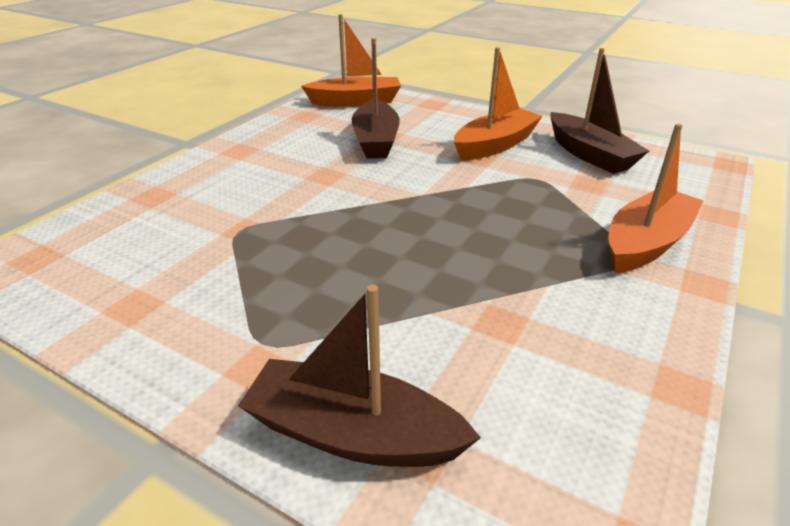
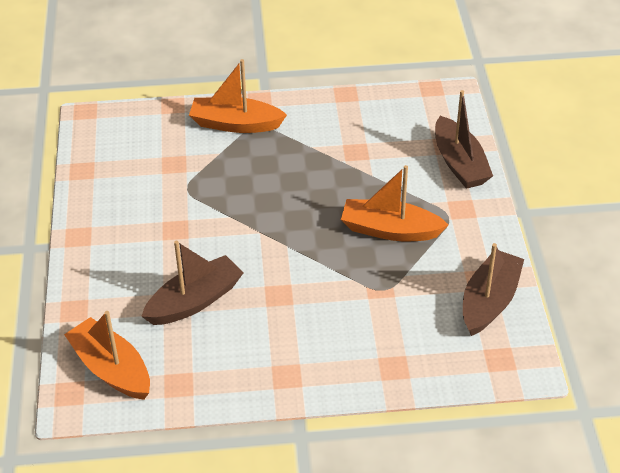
camera: 125 degrees left, 10 degrees up
orange boat [454,47,543,160] -> orange boat moved to [341,165,448,241]
brown boat [550,48,649,174] -> brown boat moved to [463,243,524,336]

